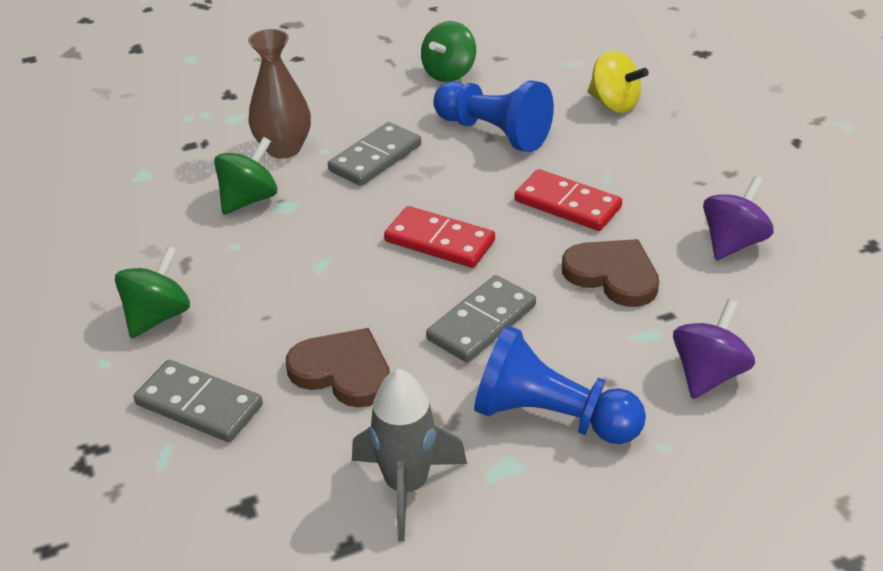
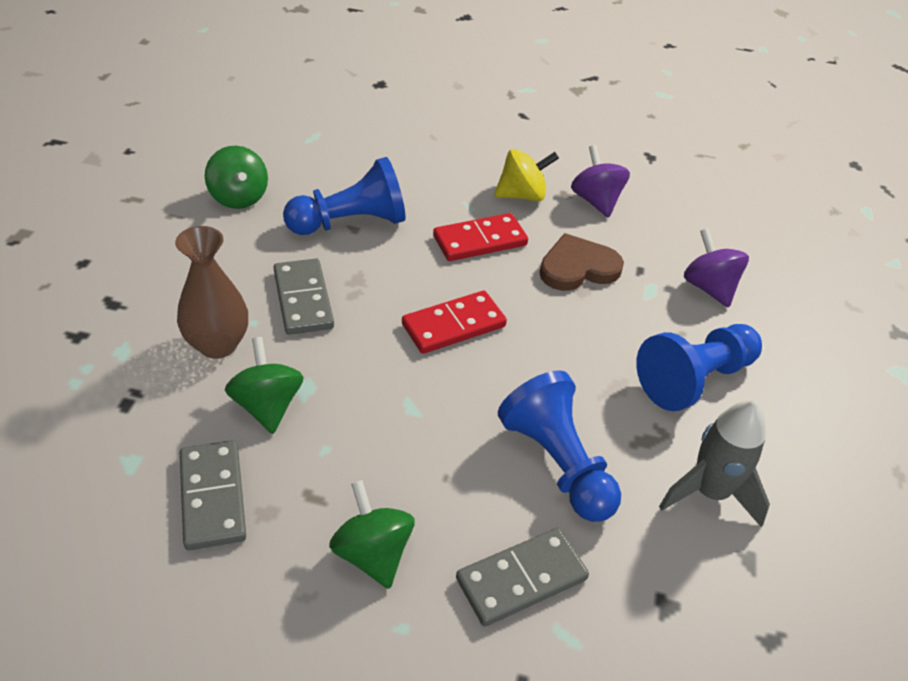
camera: 60 degrees left, 5 degrees up
brown heart [286,328,390,407] -> blue pawn [498,370,621,522]
grey domino [426,275,536,362] -> grey domino moved to [180,440,246,550]
yellow spinning top [588,50,649,113] -> yellow spinning top moved to [494,149,559,201]

